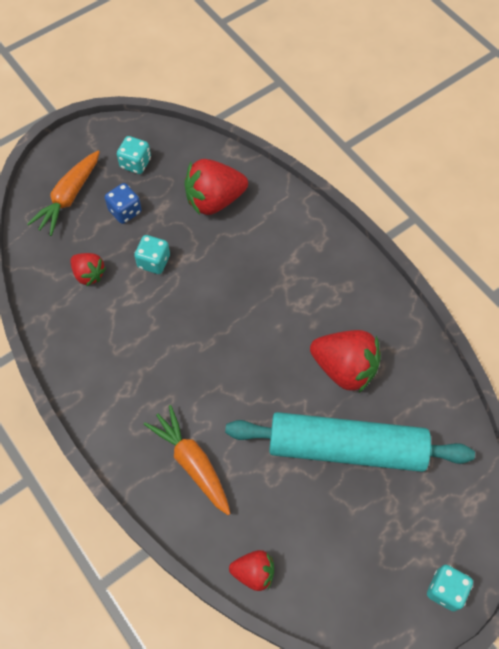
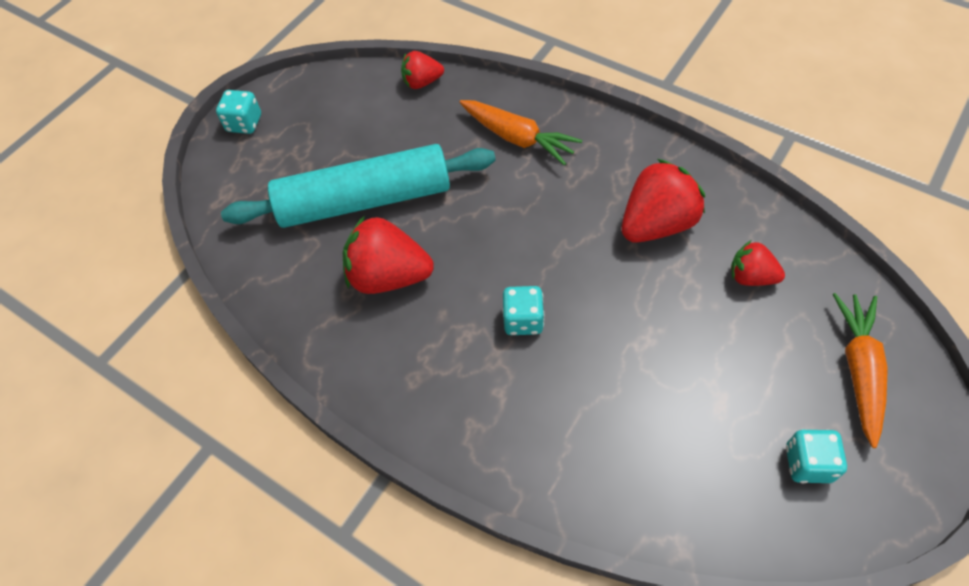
camera: 165 degrees right, 5 degrees down
blue dice [105,183,142,224] -> none
turquoise dice [134,235,170,274] -> turquoise dice moved to [503,286,544,335]
red strawberry [185,159,248,215] -> red strawberry moved to [622,159,705,243]

